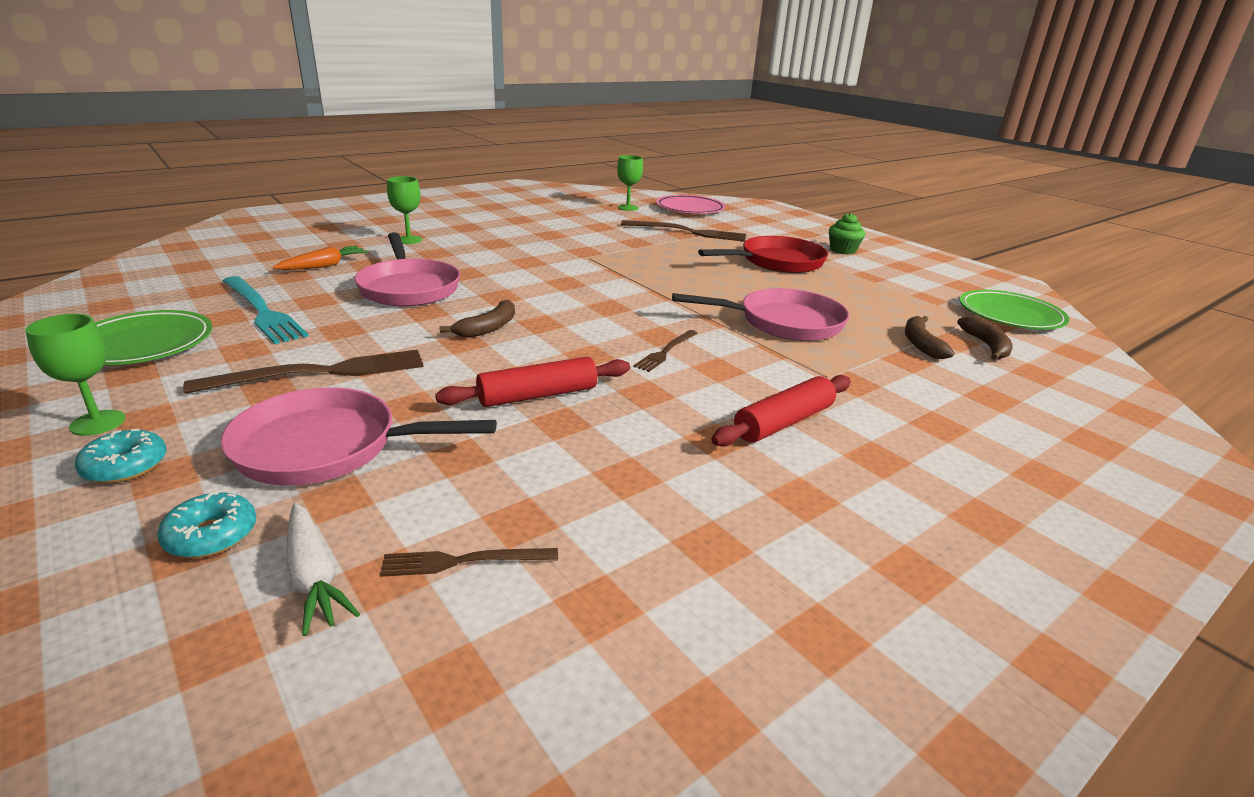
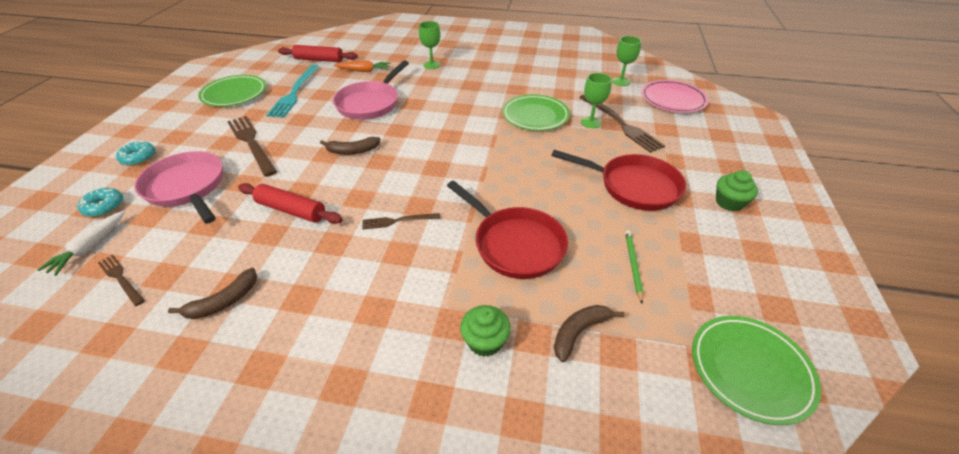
camera: 50 degrees right, 15 degrees up
green goblet [25,314,125,436] -> green goblet moved to [581,73,612,128]
brown fork [183,350,424,394] -> brown fork turned 150 degrees counterclockwise [227,116,277,177]
pink pan [672,288,849,341] -> red pan [447,181,568,279]
red rolling pin [711,375,851,447] -> red rolling pin moved to [278,45,358,62]
brown banana [957,316,1013,360] -> brown banana moved to [168,268,257,319]
none -> green cupcake [460,305,511,357]
none -> green plate [502,94,570,131]
none -> green pencil [625,230,644,303]

